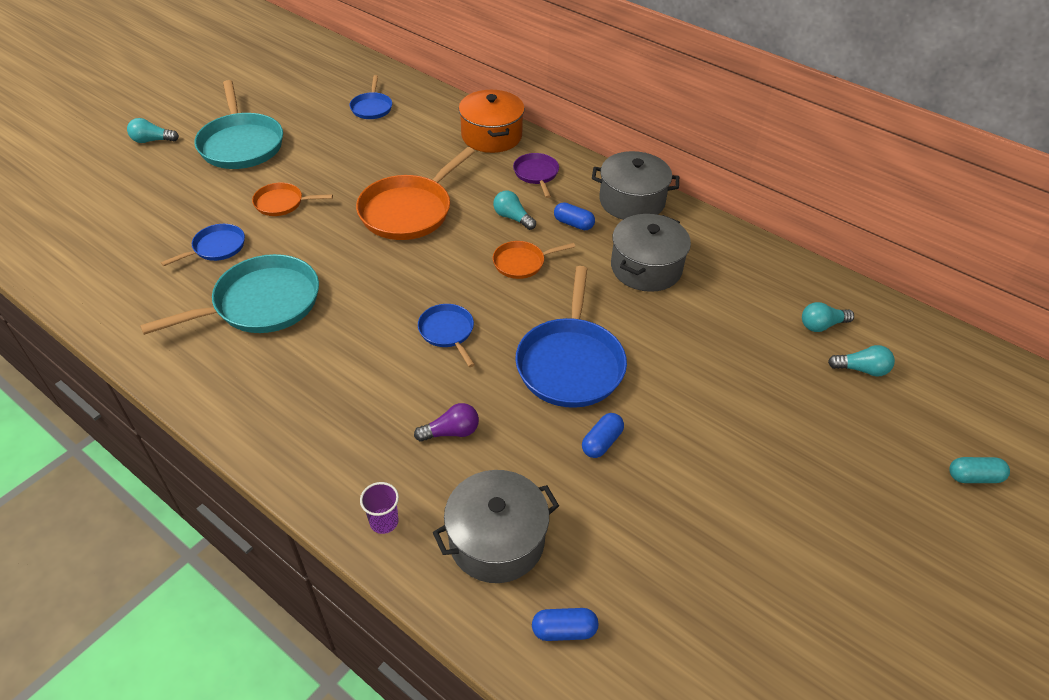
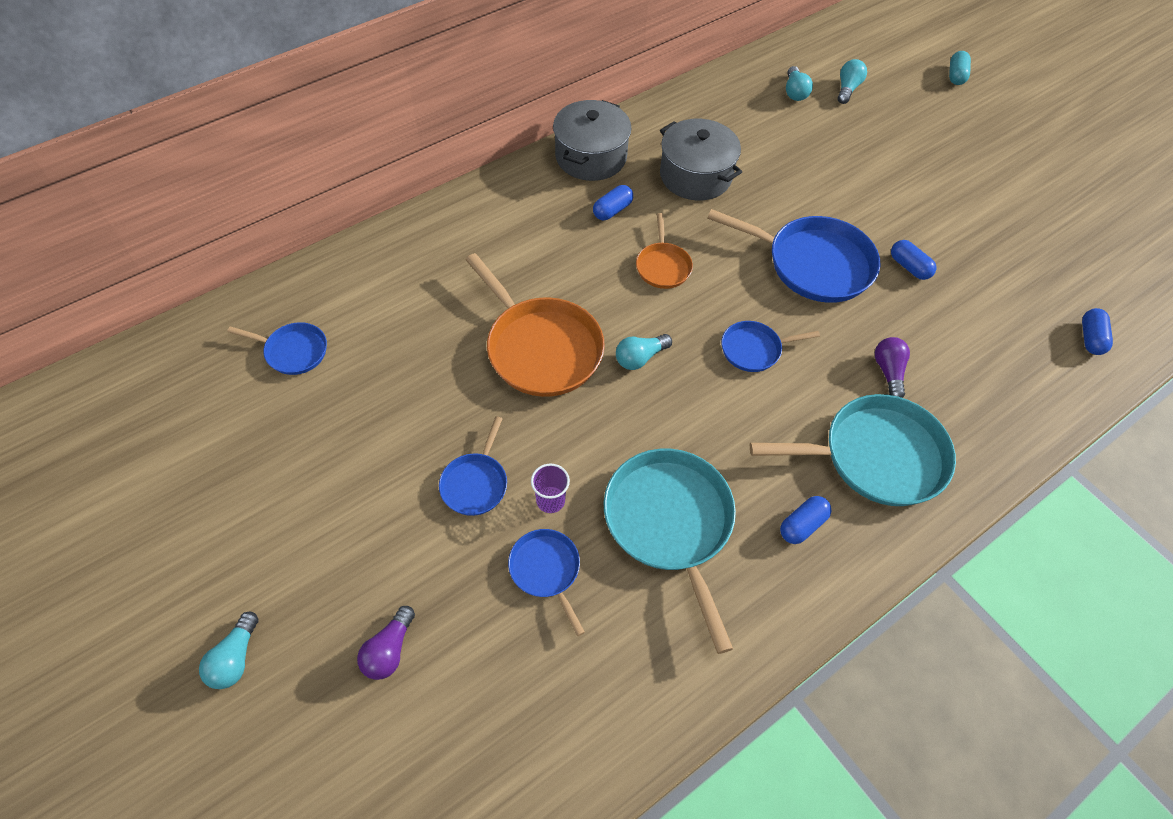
camera: 75 degrees left, 10 degrees up
turquoise pan [194,80,283,169] -> turquoise pan moved to [750,394,956,506]
orange pan [252,183,333,216] -> blue pan [439,416,507,516]
purple cup [360,482,399,534] -> purple cup moved to [531,464,570,513]
grey pot [433,470,559,583] -> none
orange pot [459,90,525,153] -> none
turquoise light bulb [493,191,536,230] -> turquoise light bulb moved to [616,334,672,370]
purple pan [513,153,559,198] -> none
none -> purple light bulb [357,606,415,680]
none -> blue capsule [780,496,832,544]

